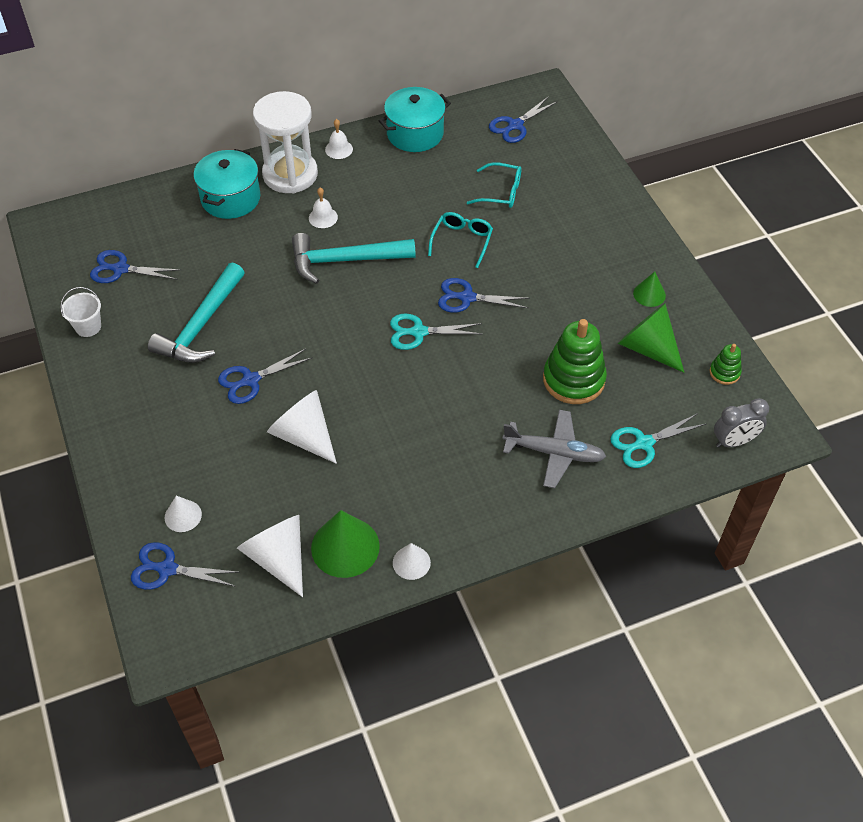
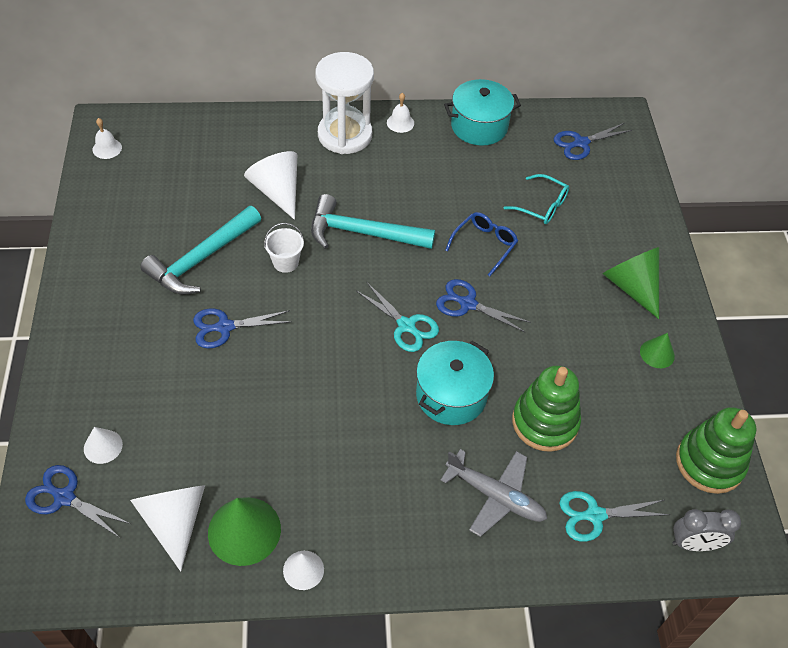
camera: 15 degrees right, 0 degrees up
white bucket [60,287,101,337] -> white bucket moved to [264,223,304,273]
blue scissors [90,250,181,283] -> none
turquoise pot [193,149,261,219] -> turquoise pot moved to [416,341,494,425]
white cone [267,390,337,464] -> white cone moved to [244,151,297,220]
white bell [309,188,338,228] -> white bell moved to [93,118,122,159]
turquoise scissors [390,313,482,350] -> turquoise scissors turned 150 degrees counterclockwise [357,283,439,352]
turquoise glasses [428,212,493,268] -> blue glasses [445,212,518,276]
green cone [618,303,684,373] -> green cone moved to [603,247,659,319]
green stacking toy [710,344,742,385] -> green stacking toy [676,407,756,494], size x2.02

